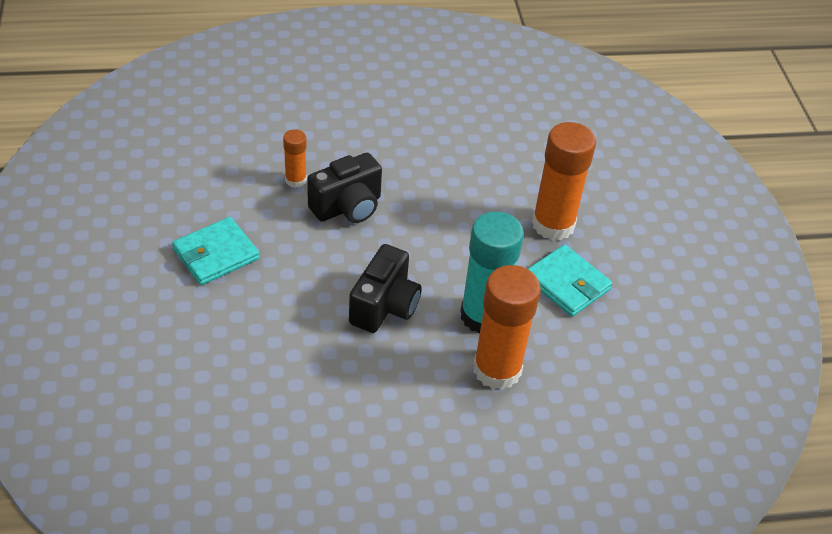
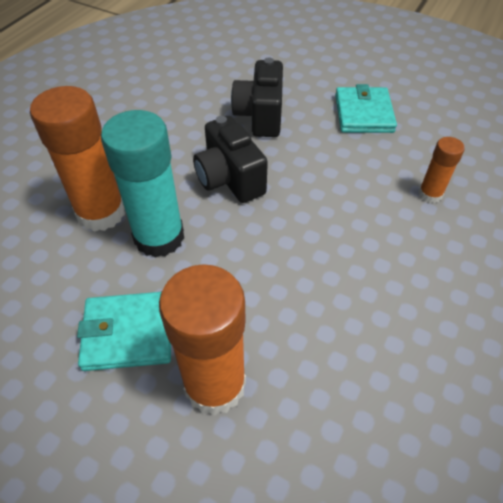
camera: 130 degrees right, 5 degrees up
black camera [307,153,382,223] -> black camera moved to [231,58,283,137]

